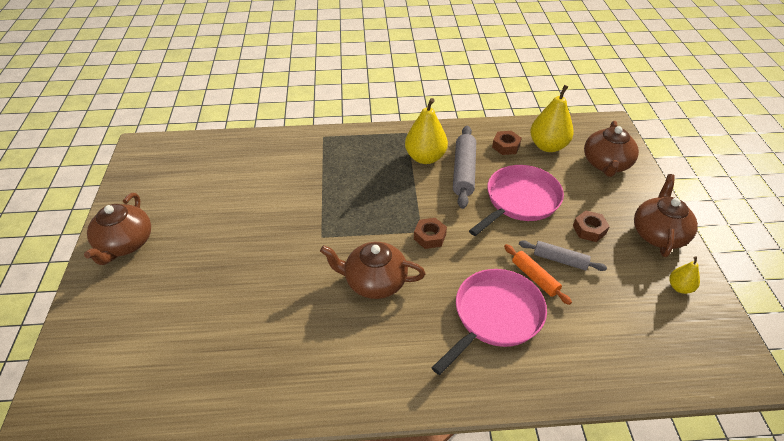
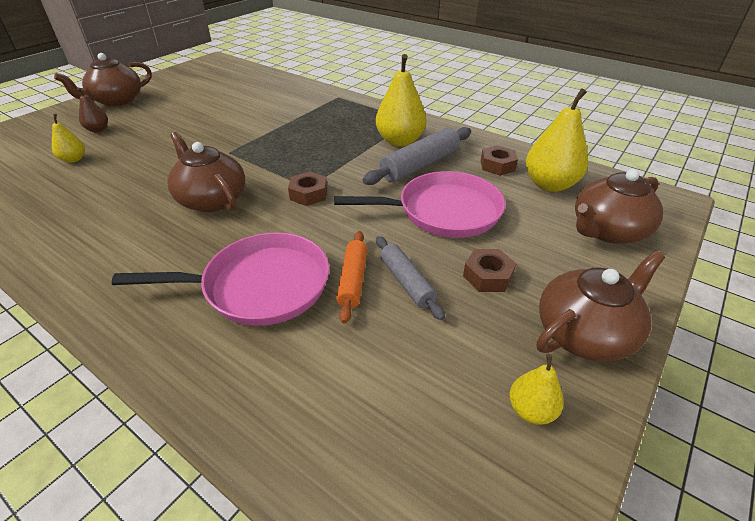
camera: 40 degrees right, 5 degrees down
none -> yellow pear [52,114,85,163]
none -> brown pear [77,88,108,132]

